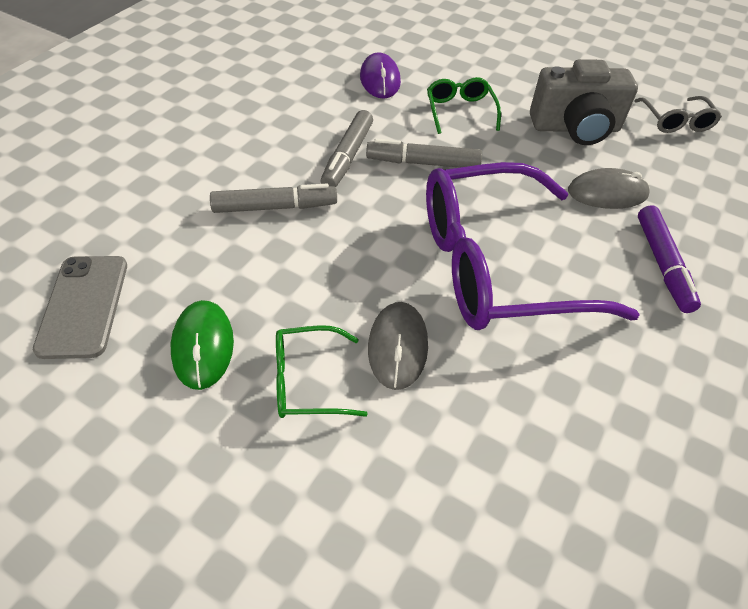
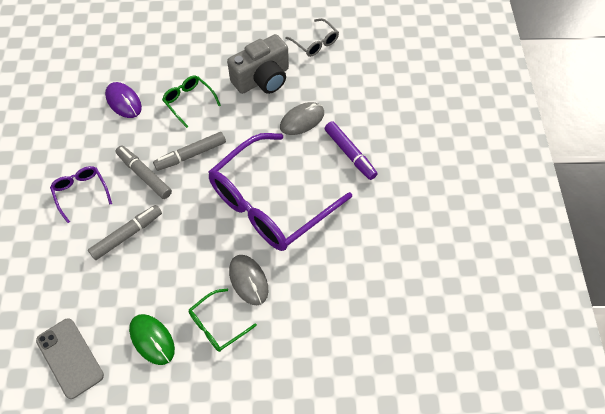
camera: 30 degrees left, 10 degrees up
grey marker [321,110,373,187] -> grey marker turned 150 degrees clockwise [116,145,172,199]
none -> purple glasses [50,166,112,223]

